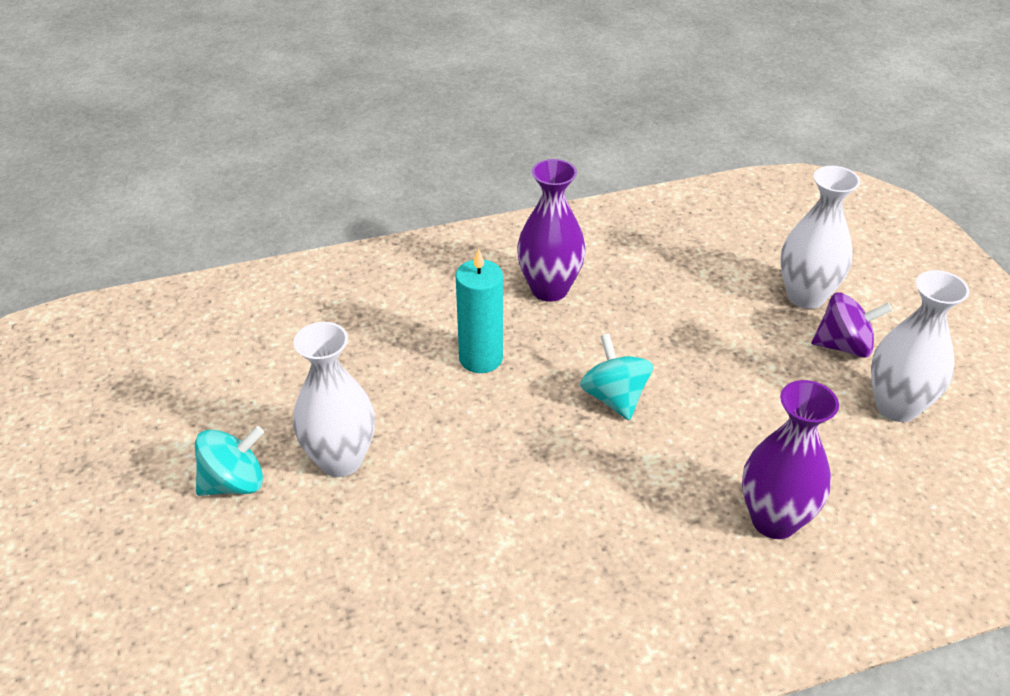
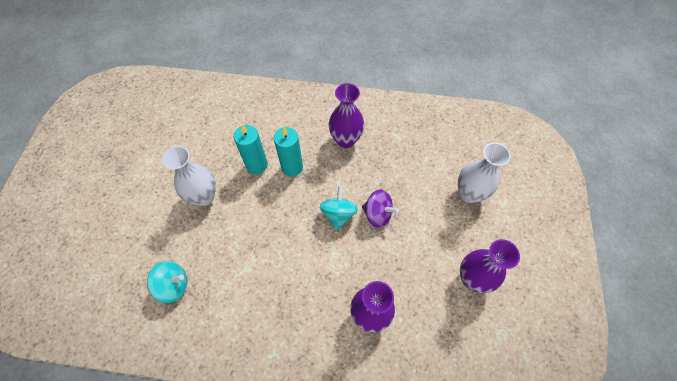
camera: 25 degrees right, 20 degrees up
turquoise spinning top [195,426,264,496] -> turquoise spinning top moved to [147,261,187,303]
purple spinning top [811,292,892,358] -> purple spinning top moved to [362,189,399,228]
white vase [871,270,970,422] -> purple vase [460,239,520,293]
none -> turquoise candle [234,125,268,174]

